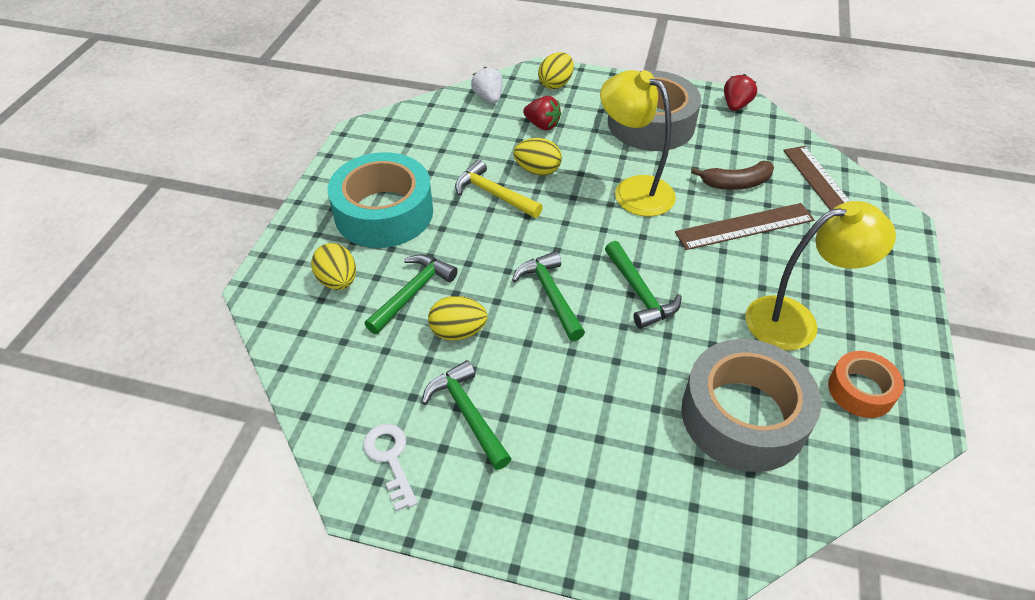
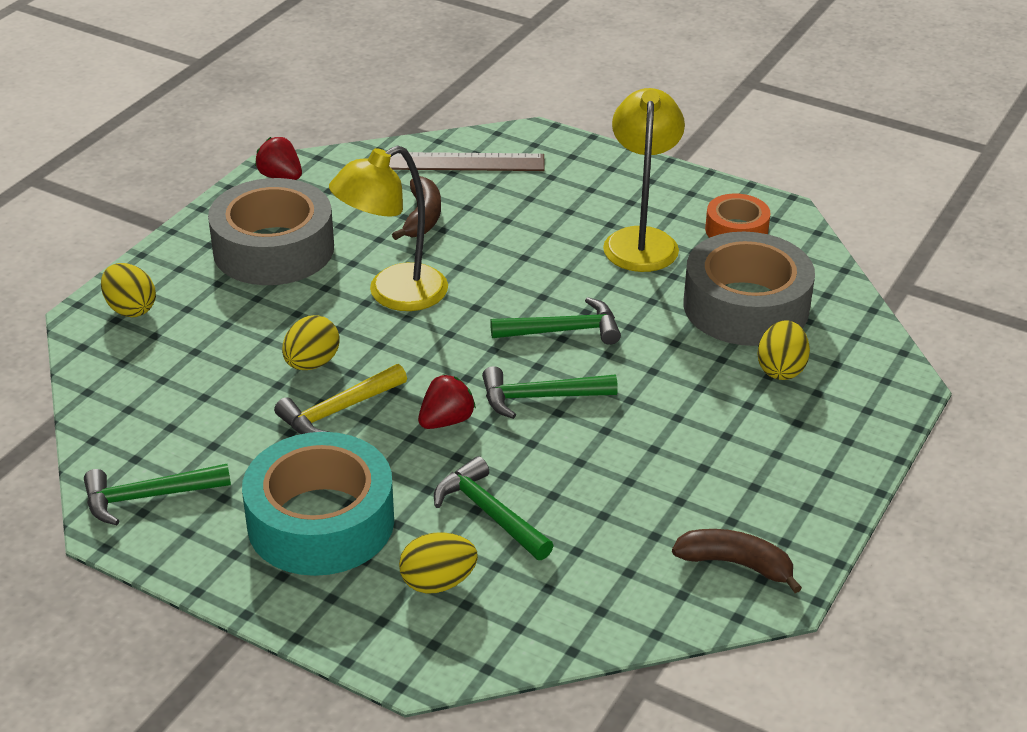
camera: 75 degrees left, 10 degrees down
white key [363,424,417,511] -> brown banana [672,529,802,593]
green hammer [422,360,512,470] -> green hammer moved to [84,464,231,525]
yellow egg [428,296,488,341] -> yellow egg moved to [757,320,810,380]
white strawberry [471,66,503,104] -> none
red strawberry [523,96,561,130] -> red strawberry moved to [418,374,476,429]
brown ruler [675,203,815,250] -> none

